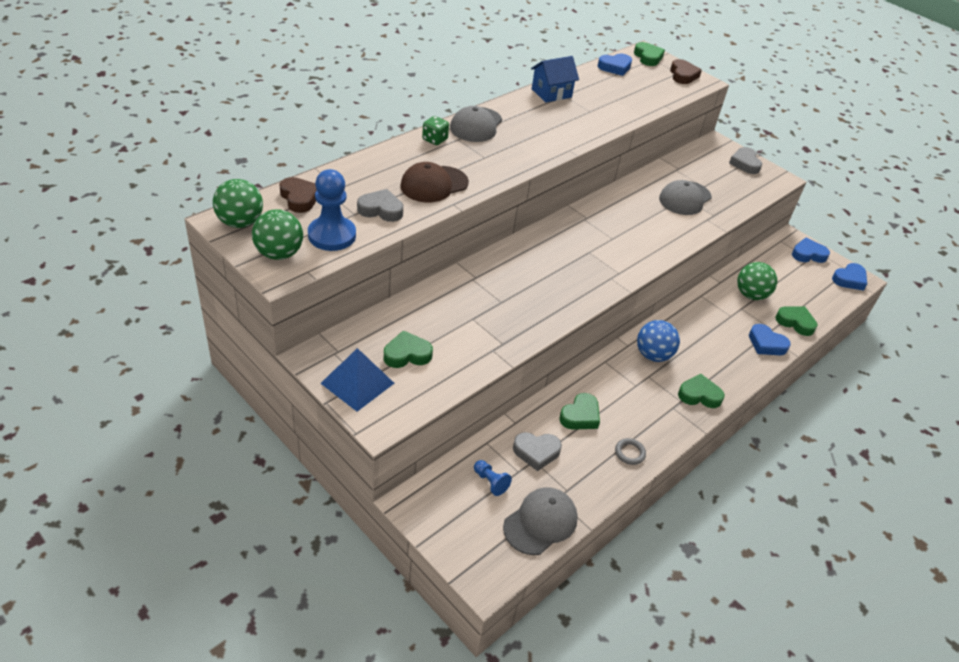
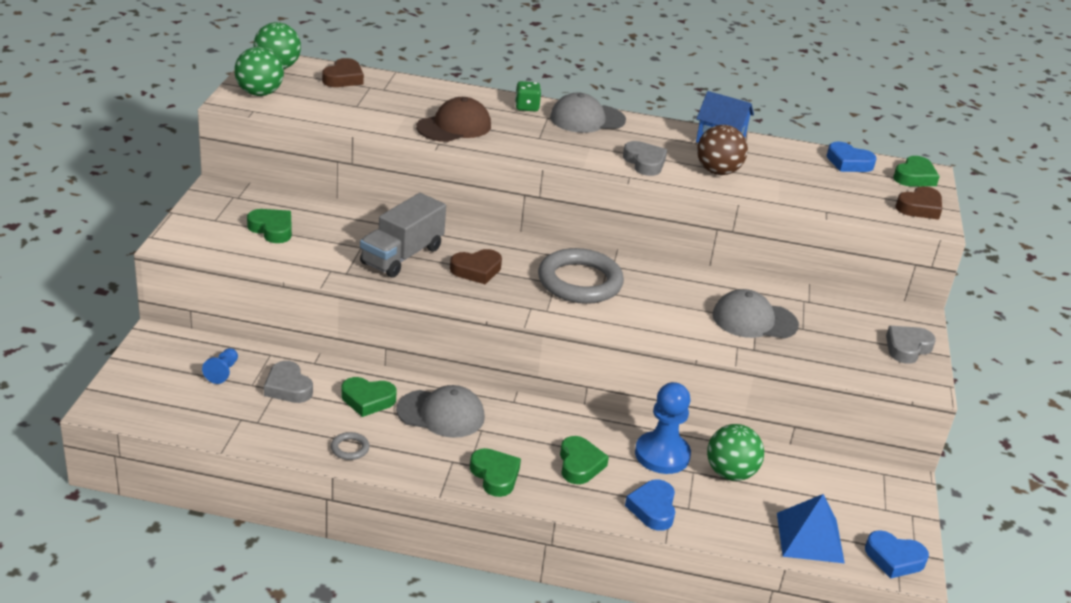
camera: 55 degrees right, 10 degrees down
blue pawn [308,169,356,251] -> blue pawn moved to [635,382,691,474]
blue pyramid [320,348,394,412] -> blue pyramid moved to [777,494,845,564]
grey heart [357,189,403,222] -> grey heart moved to [623,141,667,176]
brown cap [400,162,469,203] -> brown cap turned 120 degrees clockwise [416,97,491,142]
grey cap [503,487,578,555] -> grey cap moved to [396,385,485,438]
blue ball [637,320,680,362] -> none
green heart [775,306,818,336] -> green heart moved to [560,436,609,484]
blue heart [792,238,830,263] -> none
none -> grey truck [360,193,446,278]
none -> brown heart [450,249,502,284]
none -> grey ring [538,248,624,304]
none -> brown ball [697,125,748,175]

